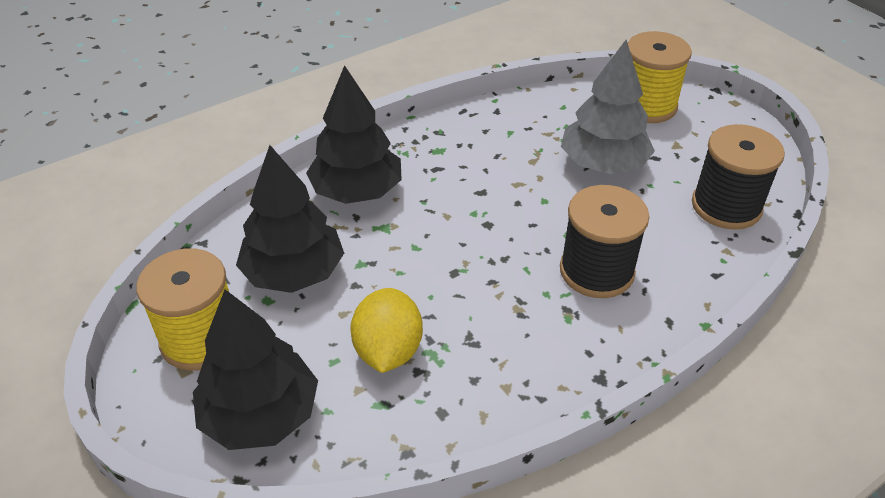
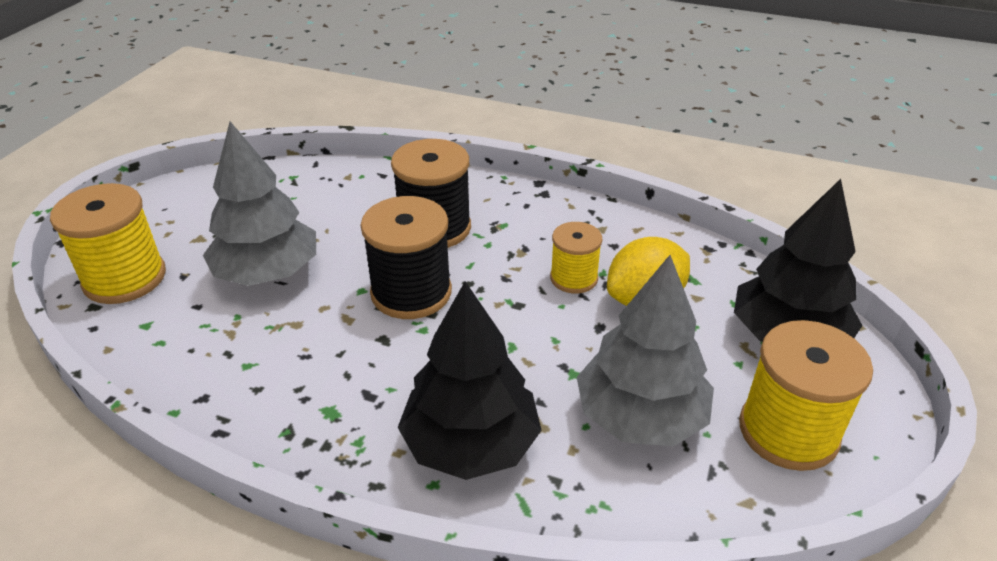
camera: 125 degrees left, 5 degrees down
black tree [236,145,344,293] -> grey tree [577,255,714,446]
black spool [692,124,785,230] -> black spool moved to [361,196,452,319]
none -> yellow spool [550,222,603,294]

